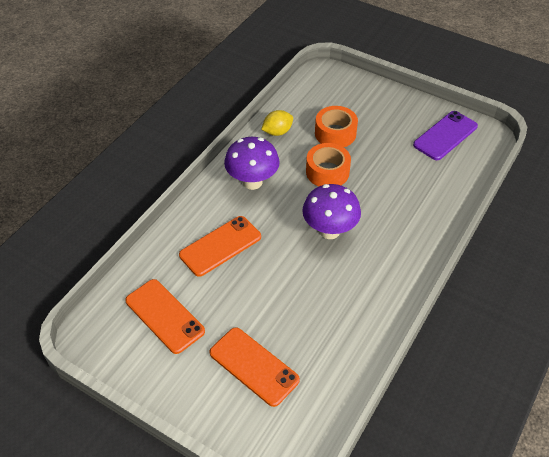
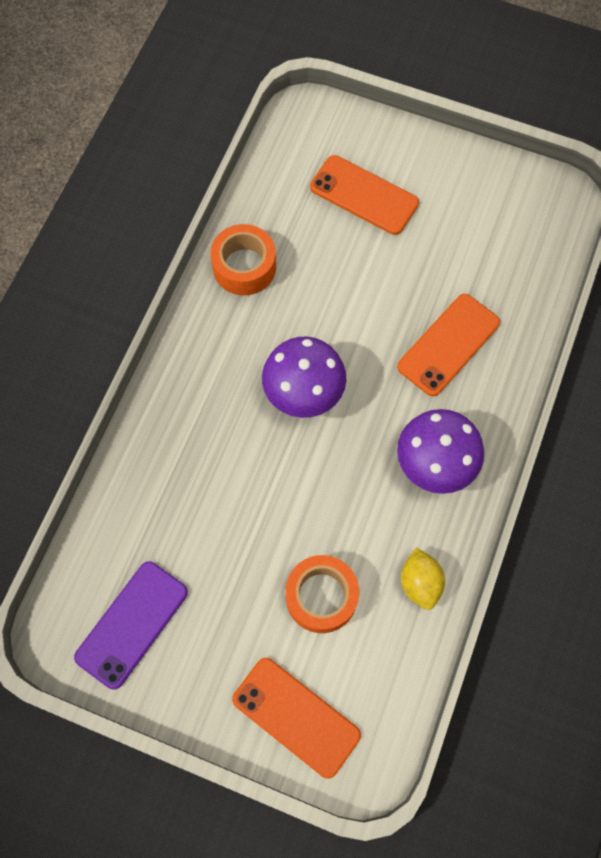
camera: 170 degrees right, 20 degrees up
orange phone [125,279,205,354] -> orange phone moved to [232,658,361,779]
yellow lemon [261,110,293,136] -> yellow lemon turned 60 degrees counterclockwise [401,548,445,610]
orange tape [306,143,351,186] -> orange tape moved to [210,224,276,295]

